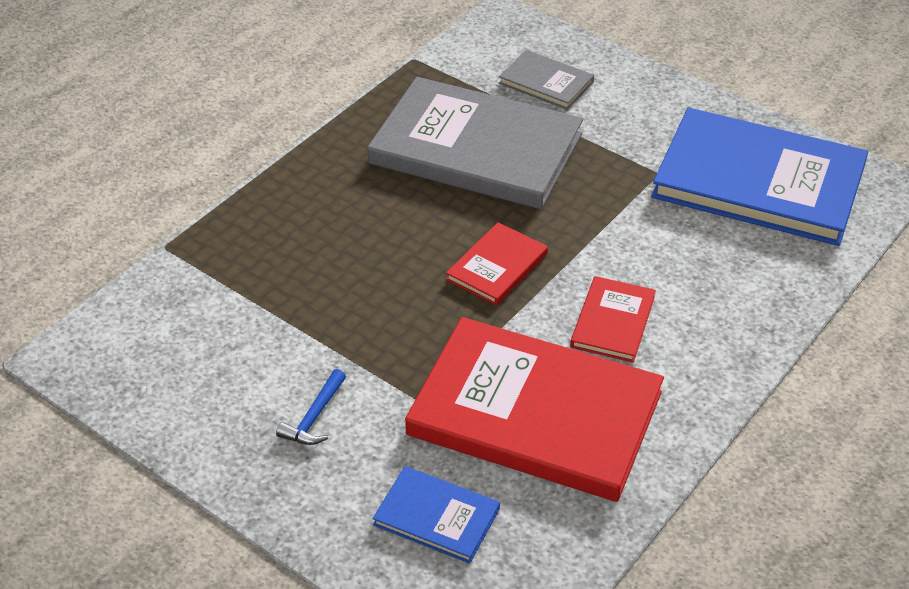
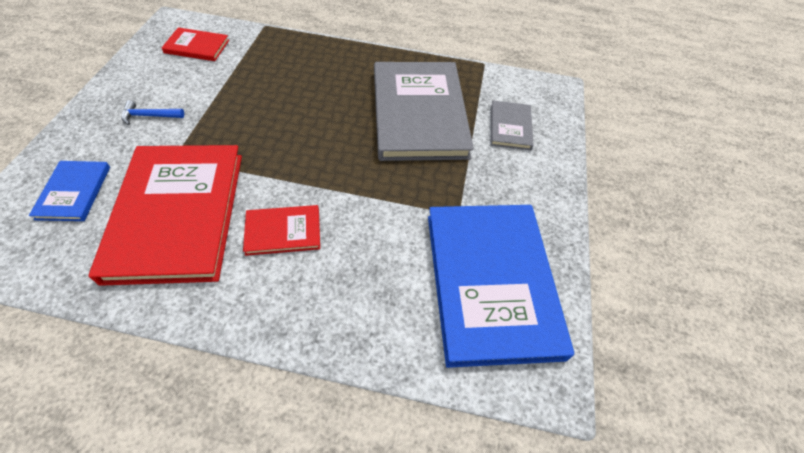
camera: 60 degrees right, 10 degrees up
red book [446,222,548,306] -> red book moved to [162,27,229,61]

